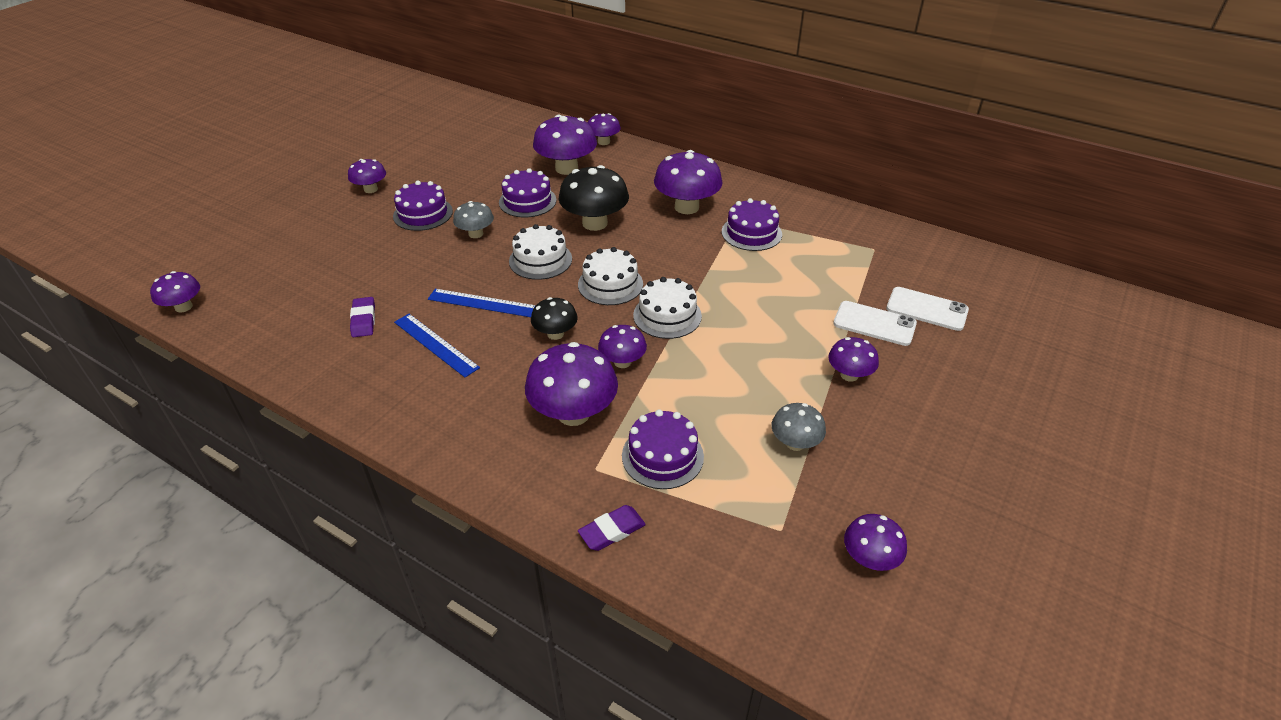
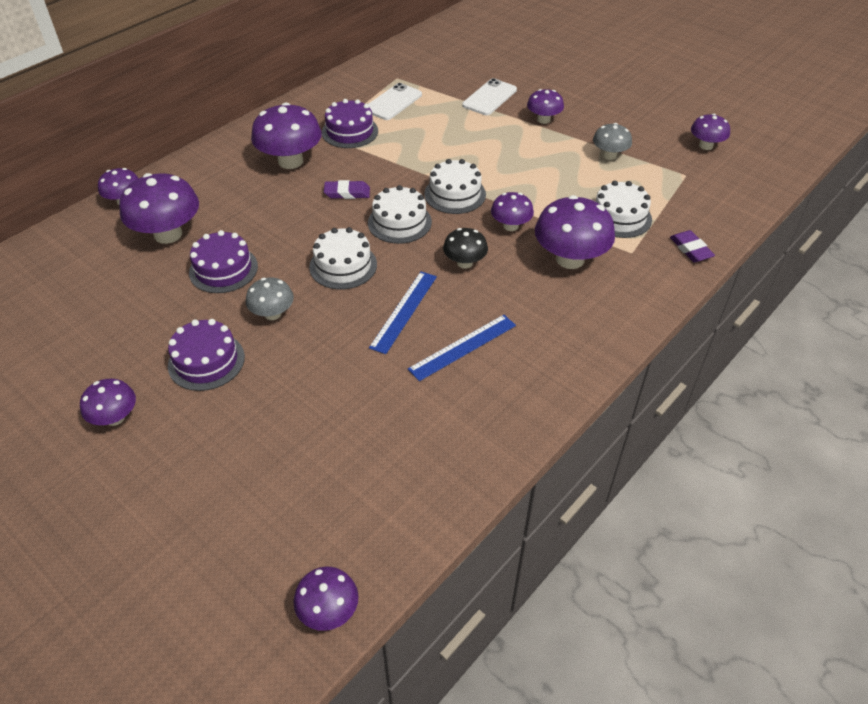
camera: 80 degrees left, 5 degrees up
purple eraser [350,297,375,337] -> purple eraser moved to [324,180,370,199]
black mushroom [558,165,629,231] -> none
purple cake [622,409,704,489] -> white cake [595,181,652,238]
white phone [886,287,969,331] -> white phone moved to [368,83,422,120]

